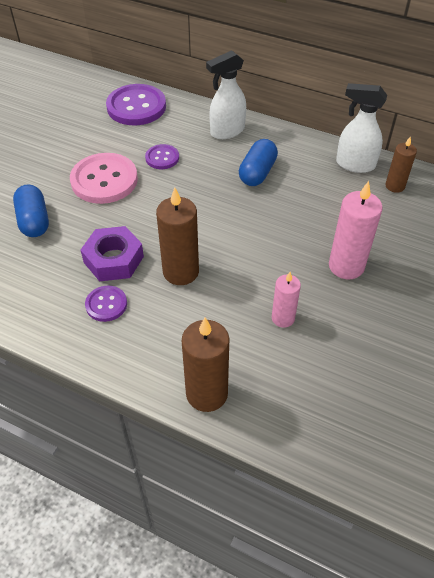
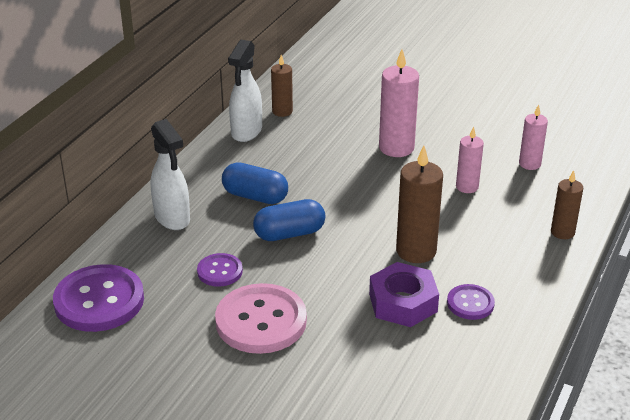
camera: 90 degrees left, 15 degrees down
blue capsule [13,184,49,237] -> blue capsule moved to [253,199,325,241]
brown candle [182,318,230,412] -> brown candle [551,170,583,239], size x0.61
none -> pink candle [519,104,548,170]

